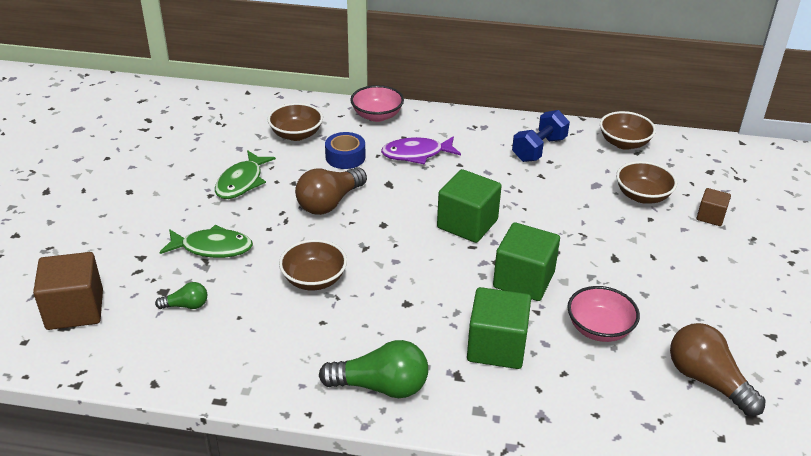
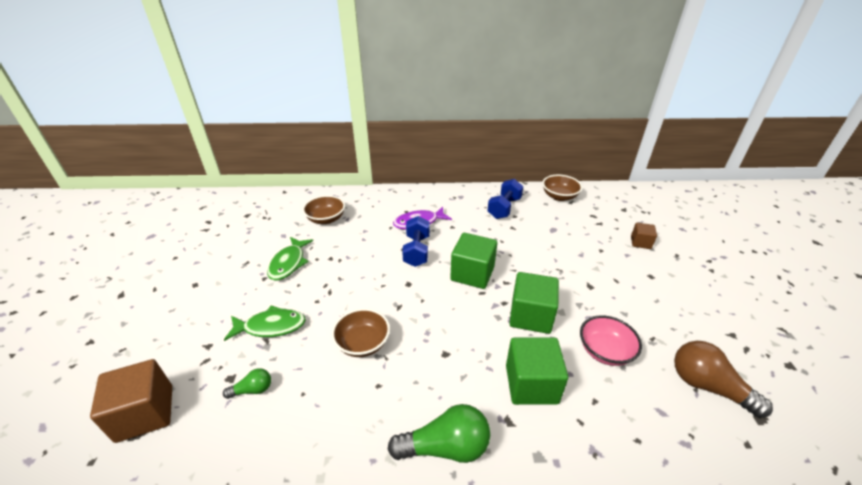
camera: 10 degrees left, 0 degrees up
brown light bulb [295,167,367,215] -> none
blue tape [325,132,365,169] -> none
pink bowl [350,85,404,122] -> none
brown bowl [616,161,677,204] -> none
none -> blue dumbbell [402,216,430,267]

